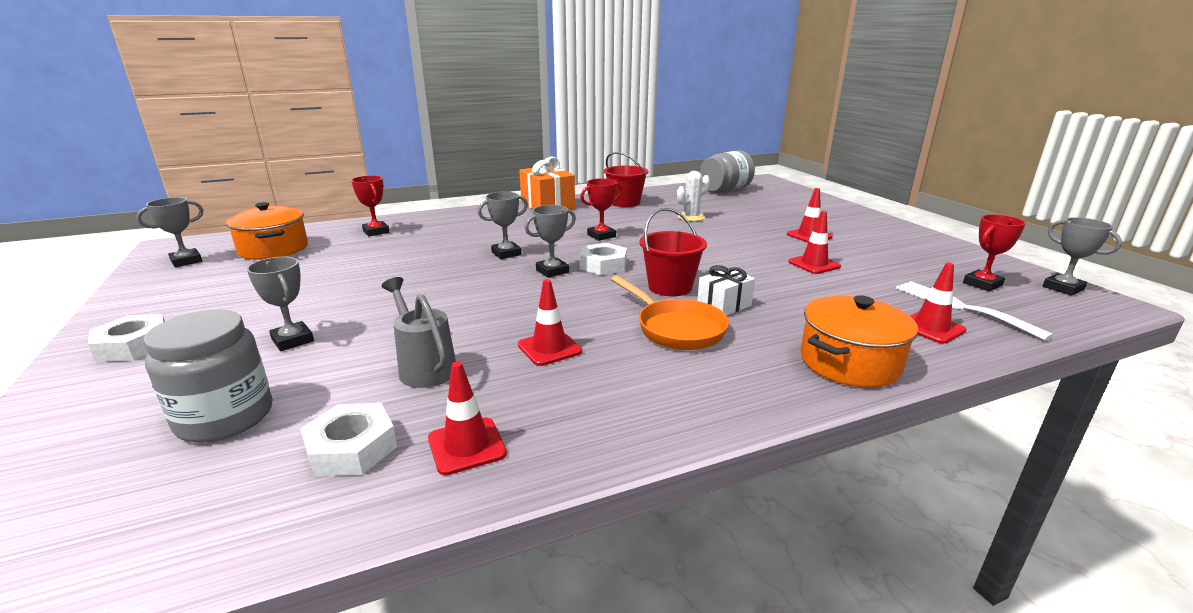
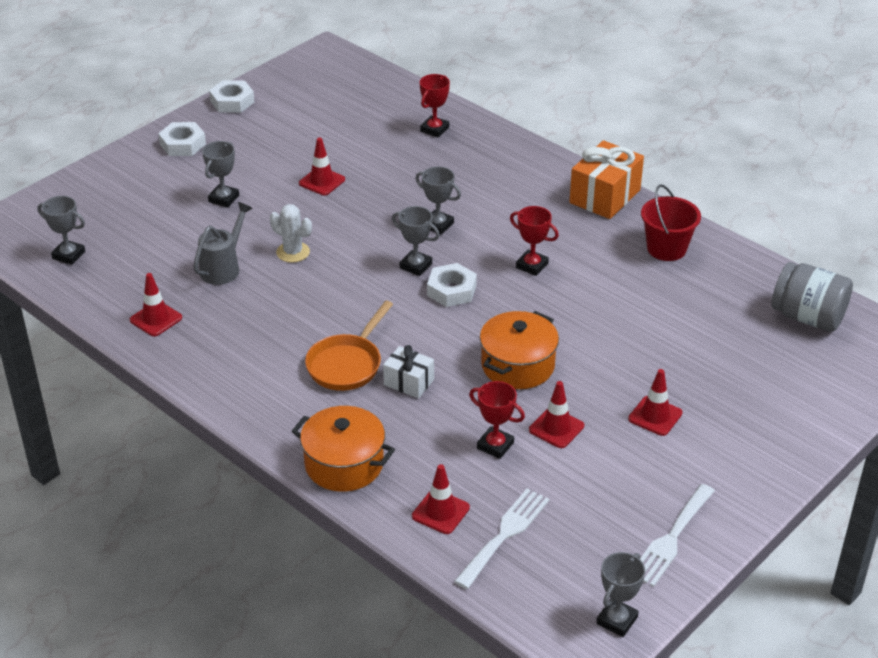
camera: 65 degrees right, 15 degrees up
grey trophy [136,197,203,267] -> grey trophy moved to [38,196,85,265]
grey jar [144,310,273,443] -> none
orange pot [226,202,308,260] -> orange pot moved to [480,311,559,389]
white nut [300,403,397,476] -> white nut moved to [209,80,254,113]
red traffic cone [518,279,582,366] -> red traffic cone moved to [299,138,345,195]
red bucket [639,208,707,296] -> none
white cactus [677,171,710,221] -> white cactus moved to [270,204,312,263]
red trophy [963,214,1026,292] -> red trophy moved to [469,381,525,459]
none -> white fork [640,484,715,587]

